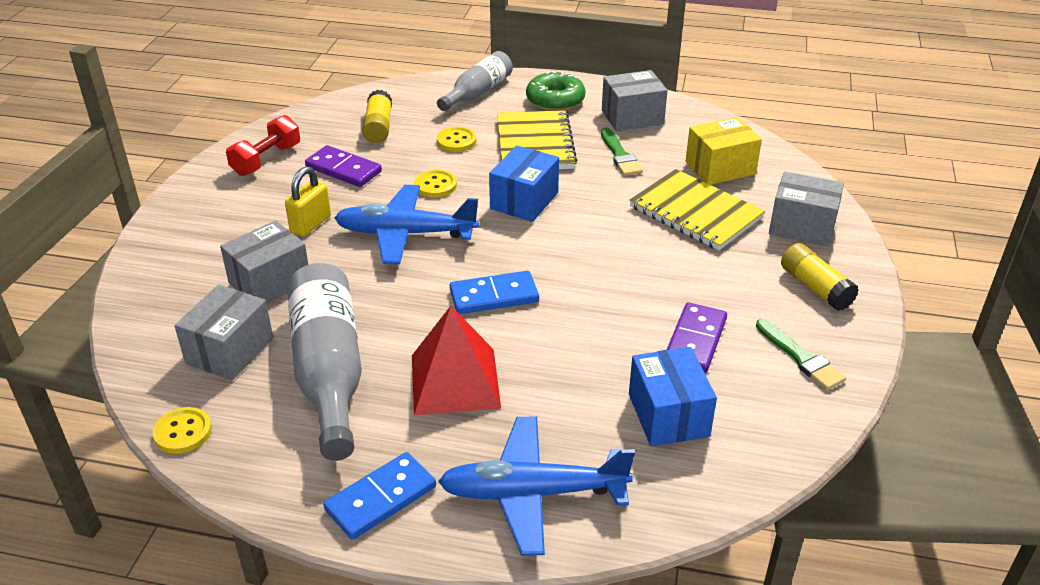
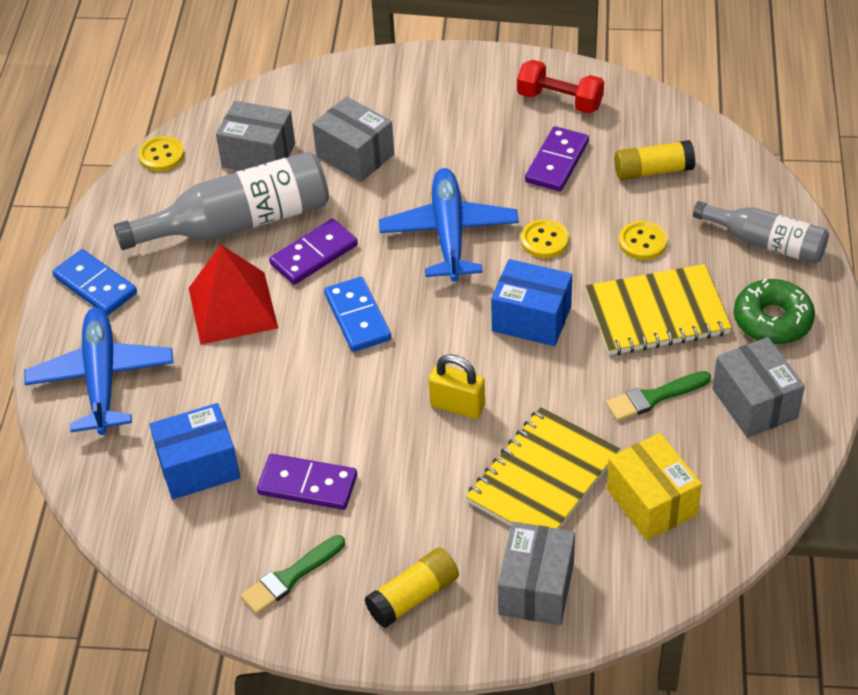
camera: 85 degrees right, 10 degrees up
yellow padlock [285,167,331,236] -> yellow padlock moved to [429,354,485,419]
none -> purple domino [269,219,358,285]

